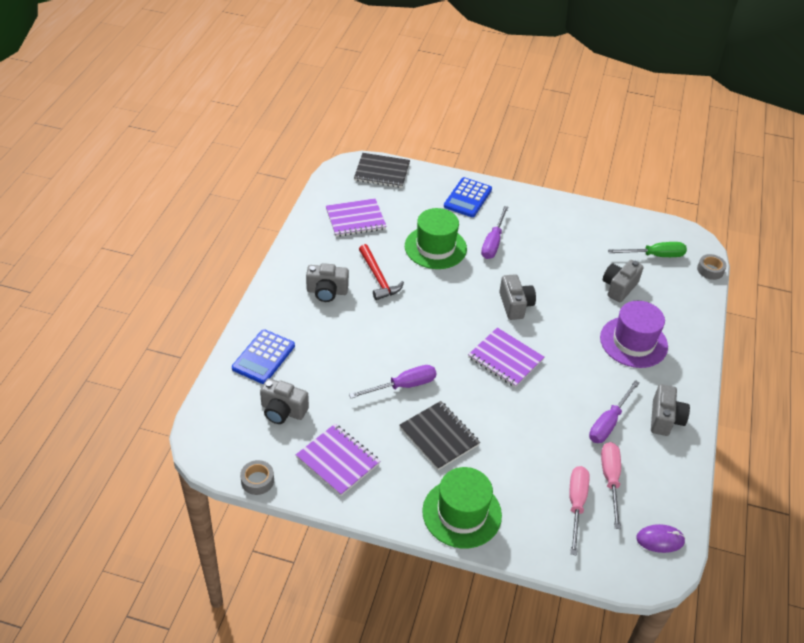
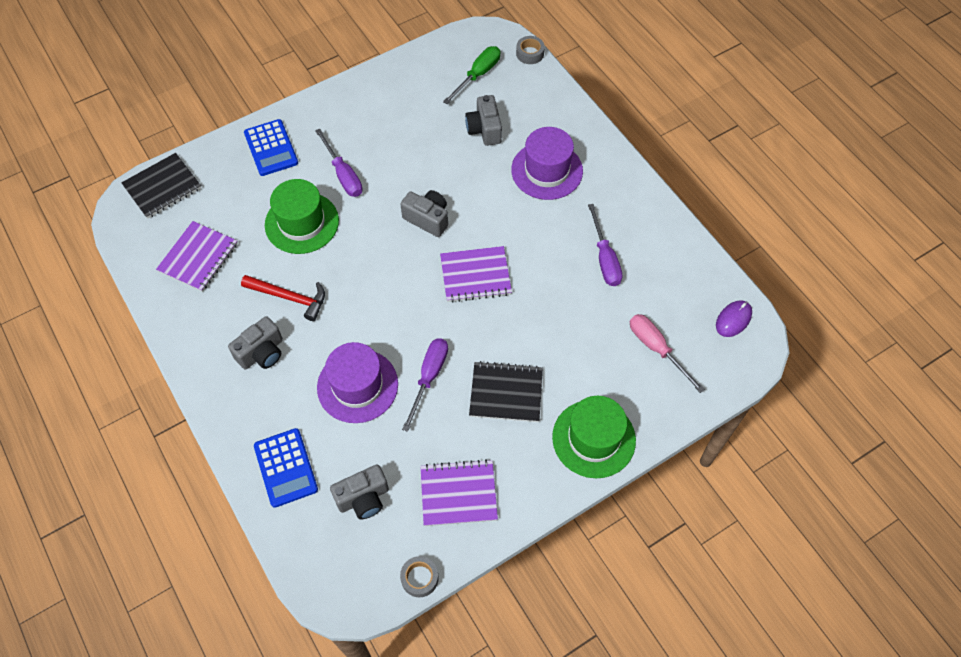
camera: 45 degrees left, 15 degrees up
pink screwdriver [601,442,621,529] -> none
grey camera [651,384,690,436] -> none
none -> purple hat [317,342,398,423]

